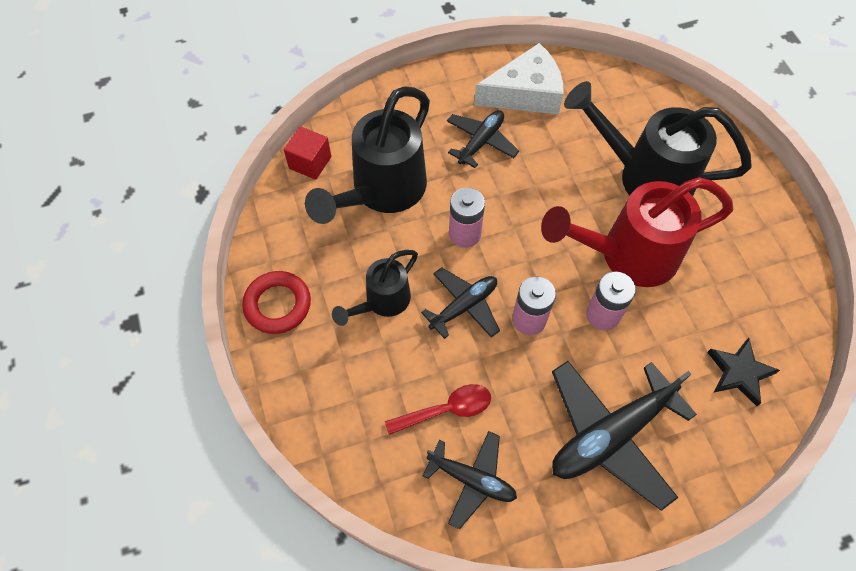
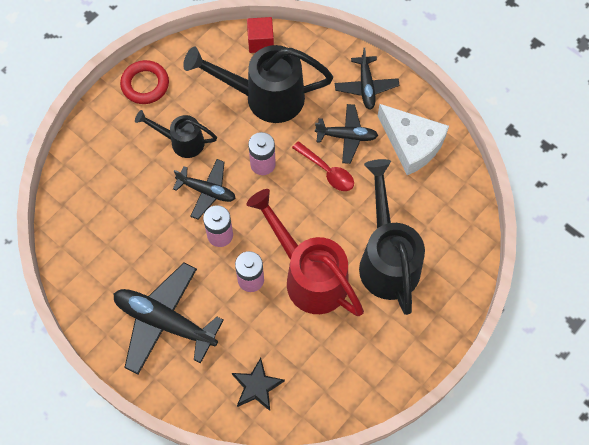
camera: 60 degrees right, 5 degrees up
red spoon [385,384,491,435] -> red spoon moved to [292,141,354,191]
black plane [423,431,517,529] -> black plane moved to [335,48,400,110]

